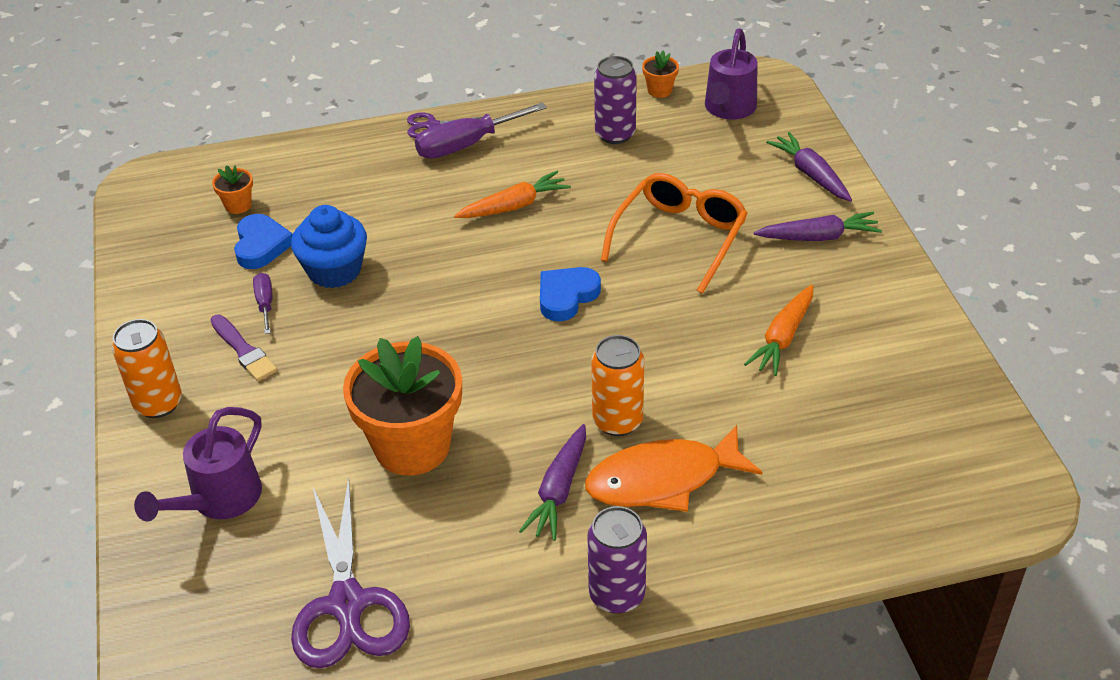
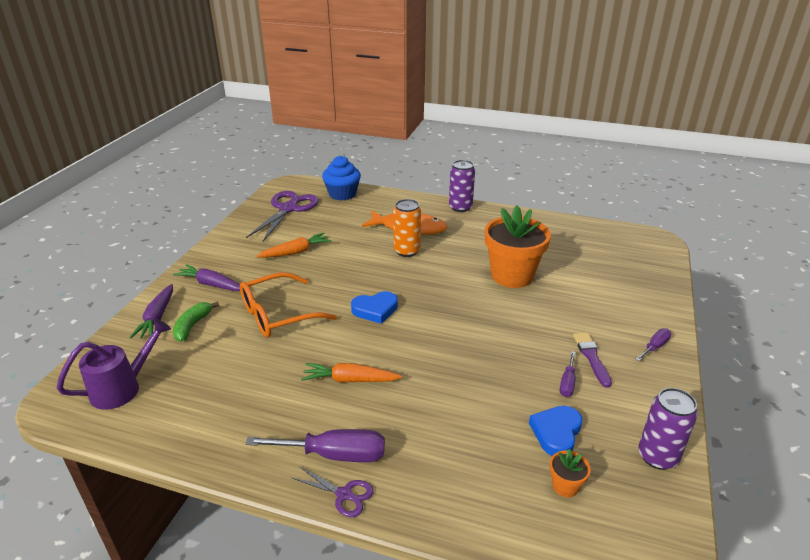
camera: 150 degrees left, 10 degrees down
orange can [112,319,182,418] -> purple screwdriver [636,328,671,361]
purple watering can [134,407,262,522] -> none
blue cupcake [291,205,367,288] -> blue cupcake moved to [322,156,361,201]
purple scissors [291,477,410,669] -> purple scissors moved to [246,191,319,243]
purple carrot [519,424,586,541] -> none
purple can [594,56,637,144] -> purple can moved to [638,388,698,470]
orange flower pot [642,51,679,98] -> none
none -> green banana [173,301,219,342]

